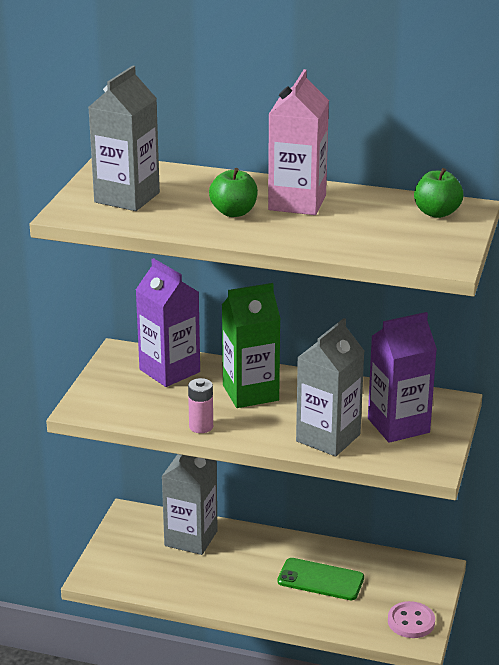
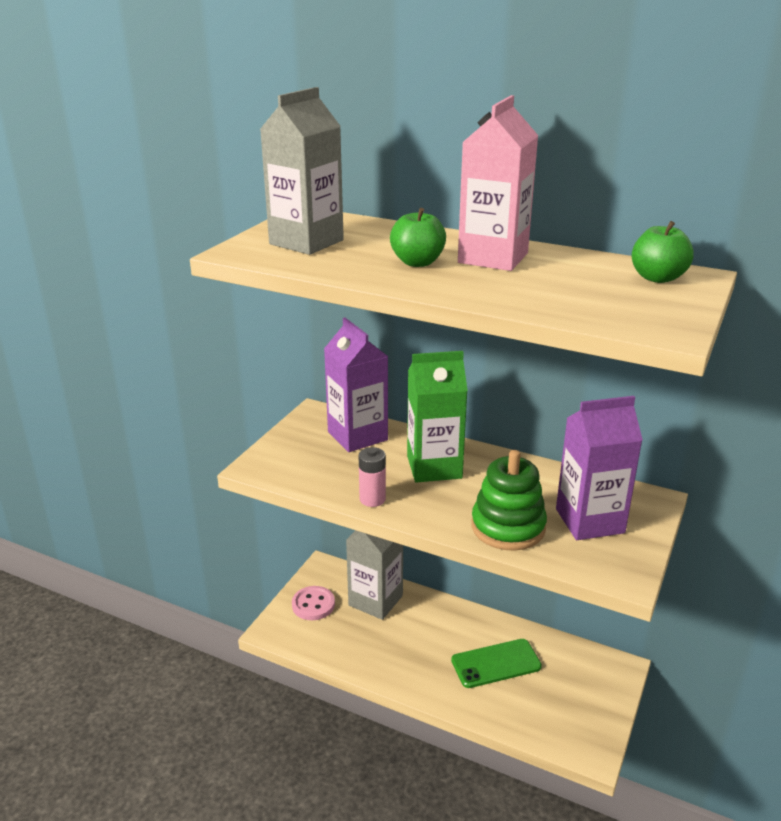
camera: 10 degrees right, 0 degrees up
green phone [277,558,364,600] -> green phone turned 45 degrees counterclockwise [451,639,542,688]
grey carton [296,318,364,456] -> green stacking toy [472,450,547,551]
pink button [388,601,435,638] -> pink button moved to [292,586,335,620]

